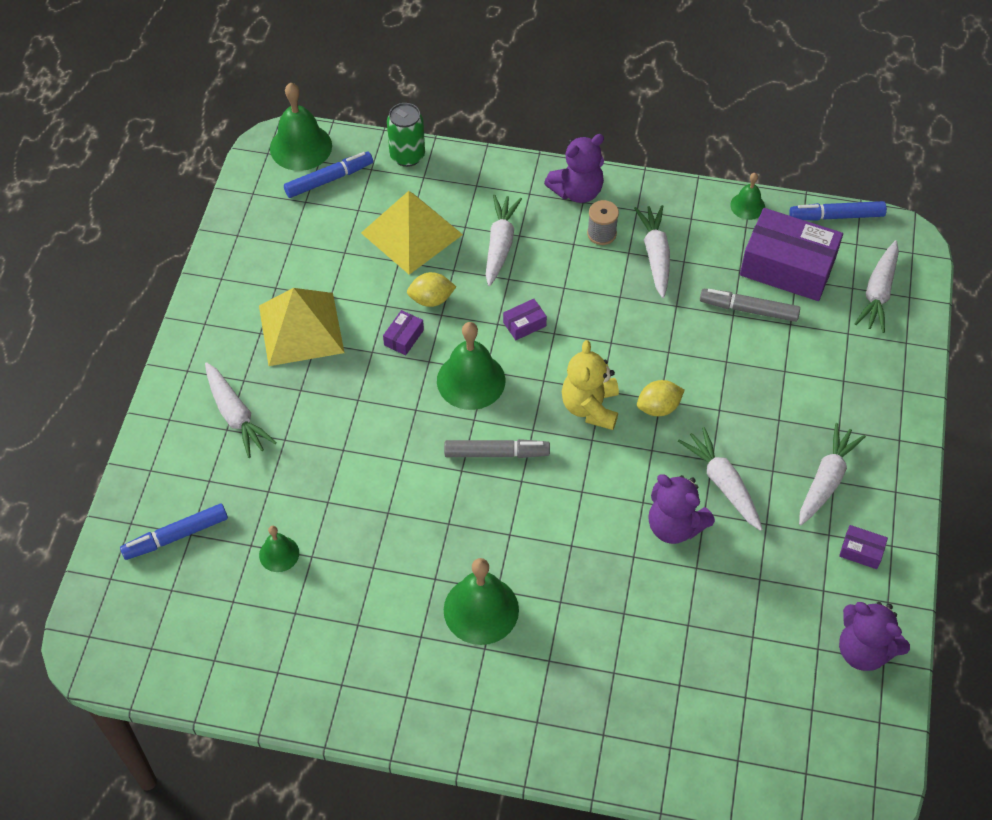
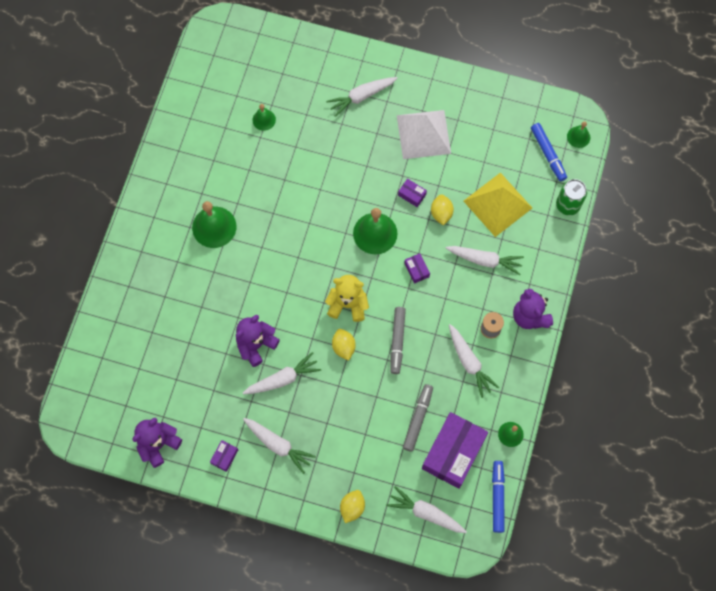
camera: 95 degrees right, 15 degrees up
blue marker [120,504,228,560] -> none
yellow pyramid [259,288,344,366] -> white pyramid [397,110,451,159]
green bell [270,83,332,171] -> green bell [567,121,590,148], size x0.54
grey marker [444,439,550,458] -> grey marker moved to [391,307,406,374]
white carrot [634,205,670,298] -> white carrot turned 60 degrees clockwise [449,324,499,398]
none -> yellow lemon [340,490,365,523]

